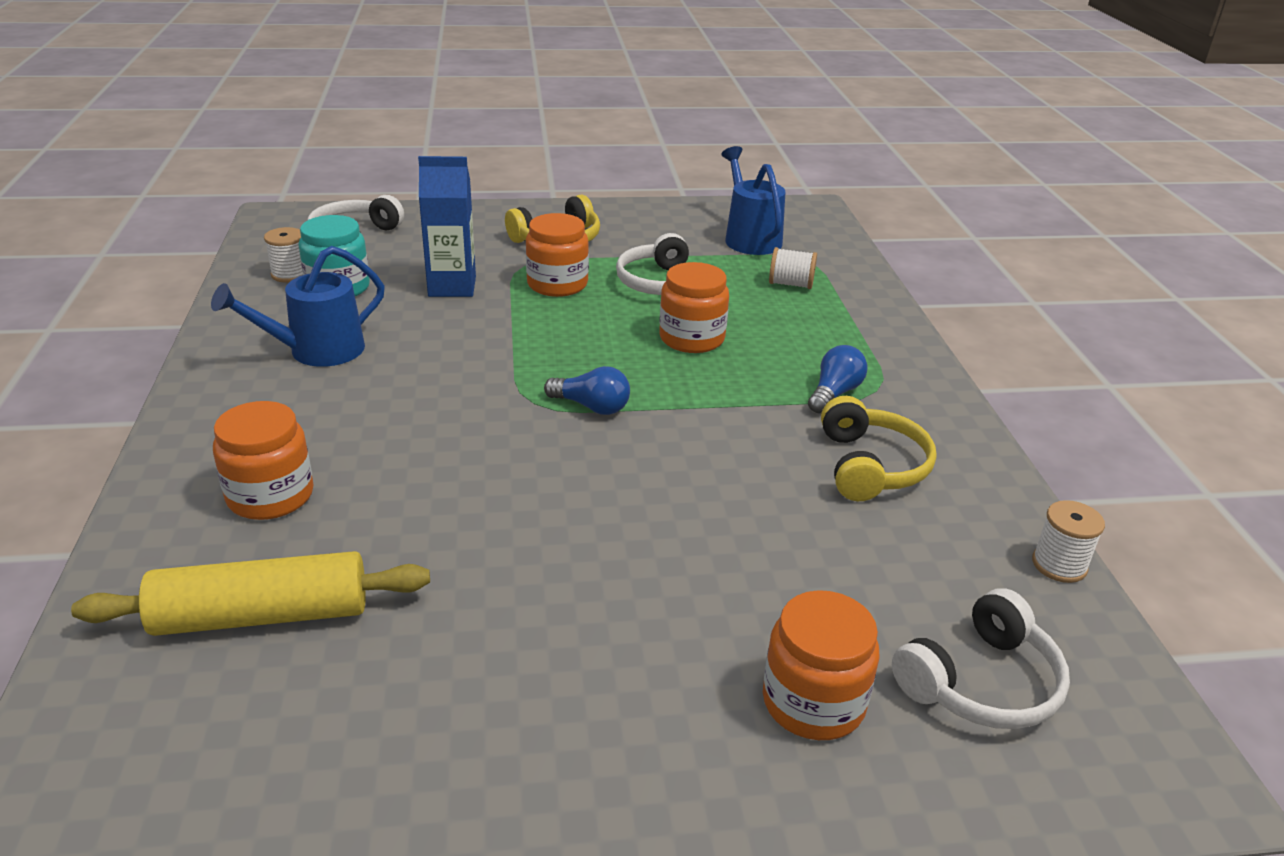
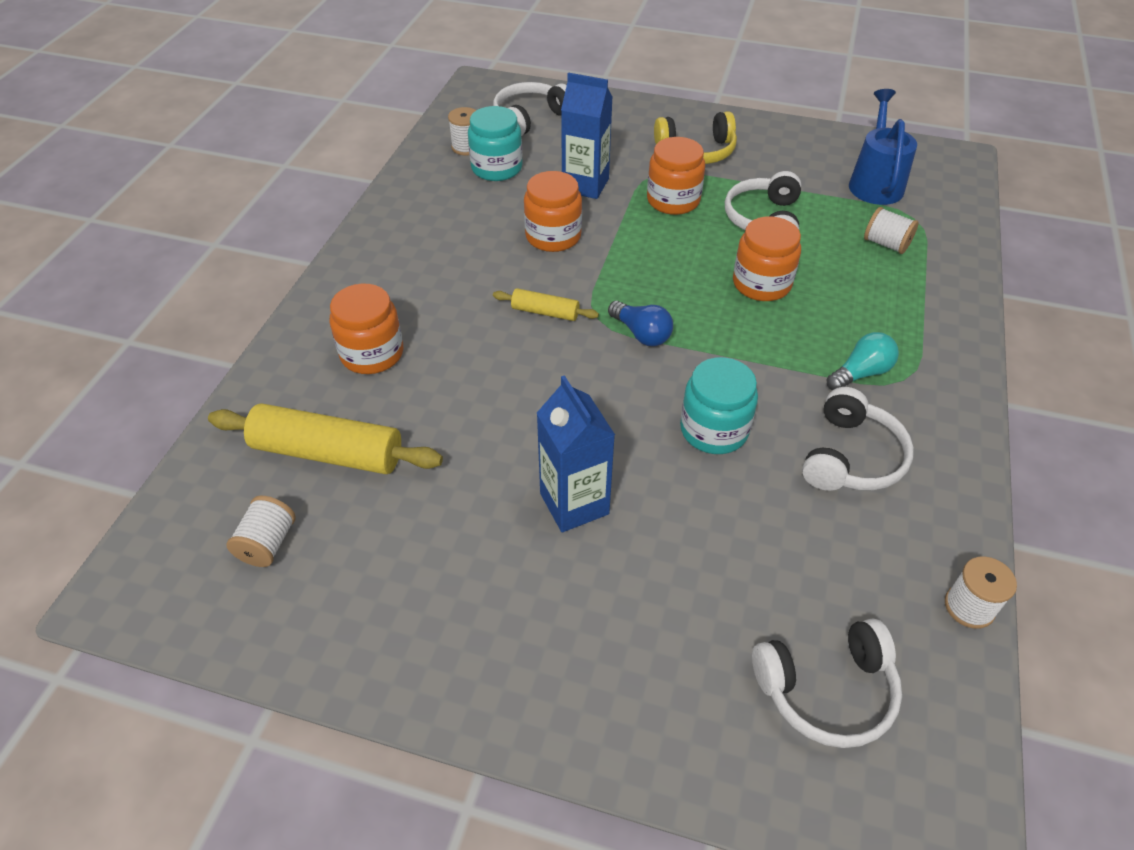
camera: 25 degrees right, 15 degrees up
blue watering can [211,246,385,367] -> none
orange jar [763,590,879,740] -> orange jar moved to [524,171,582,252]
blue light bulb [808,345,868,414] -> turquoise light bulb [827,332,899,390]
yellow headphones [821,396,937,501] -> white headphones [802,387,914,491]
none -> white spool [226,496,296,567]
none -> yellow rolling pin [493,288,599,321]
none -> blue carton [537,375,615,532]
none -> turquoise jar [680,357,758,454]

